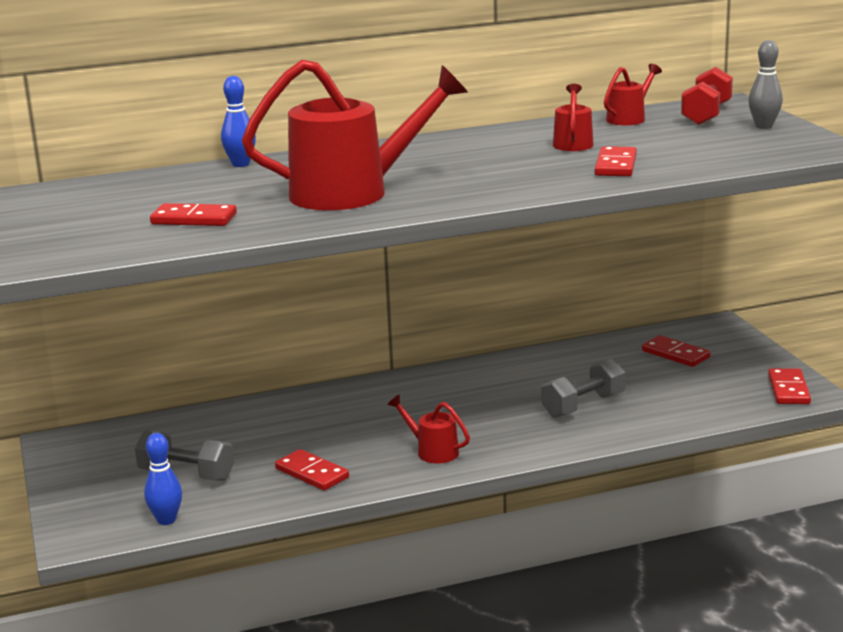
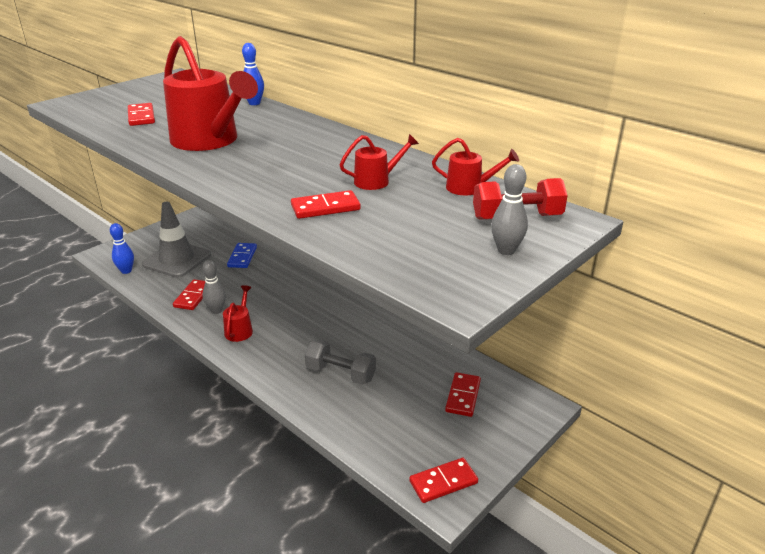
camera: 60 degrees right, 10 degrees up
grey dumbbell [135,430,234,481] -> grey traffic cone [142,202,211,278]
none -> grey bowling pin [202,260,226,314]
none -> blue domino [227,243,257,268]

